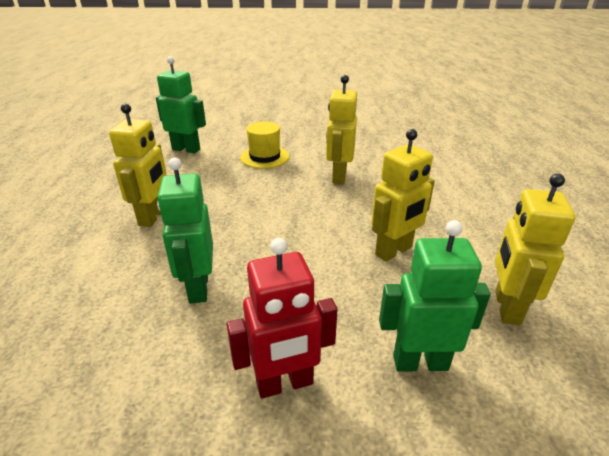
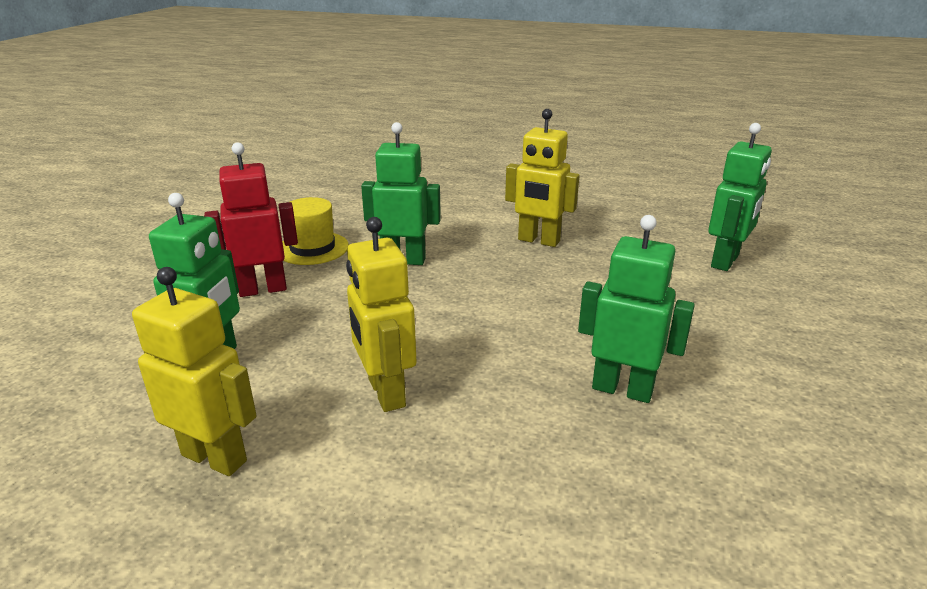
camera: 105 degrees right, 5 degrees down
red robot [226,238,338,398] -> red robot turned 75 degrees clockwise [204,142,298,297]
yellow hat [240,122,289,169] -> yellow hat moved to [282,197,349,265]
yellow robot [326,75,357,184] -> green robot [578,215,695,403]

